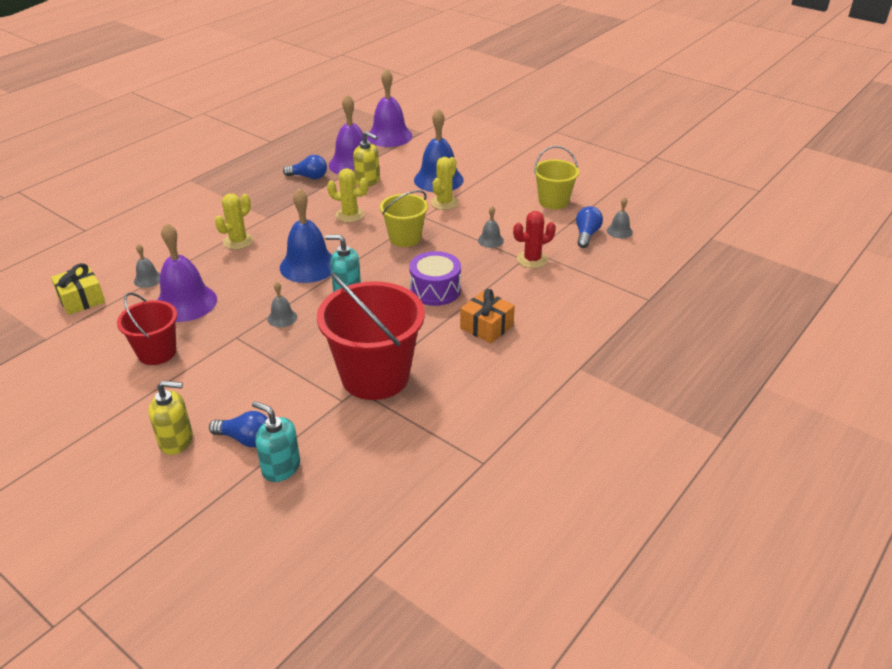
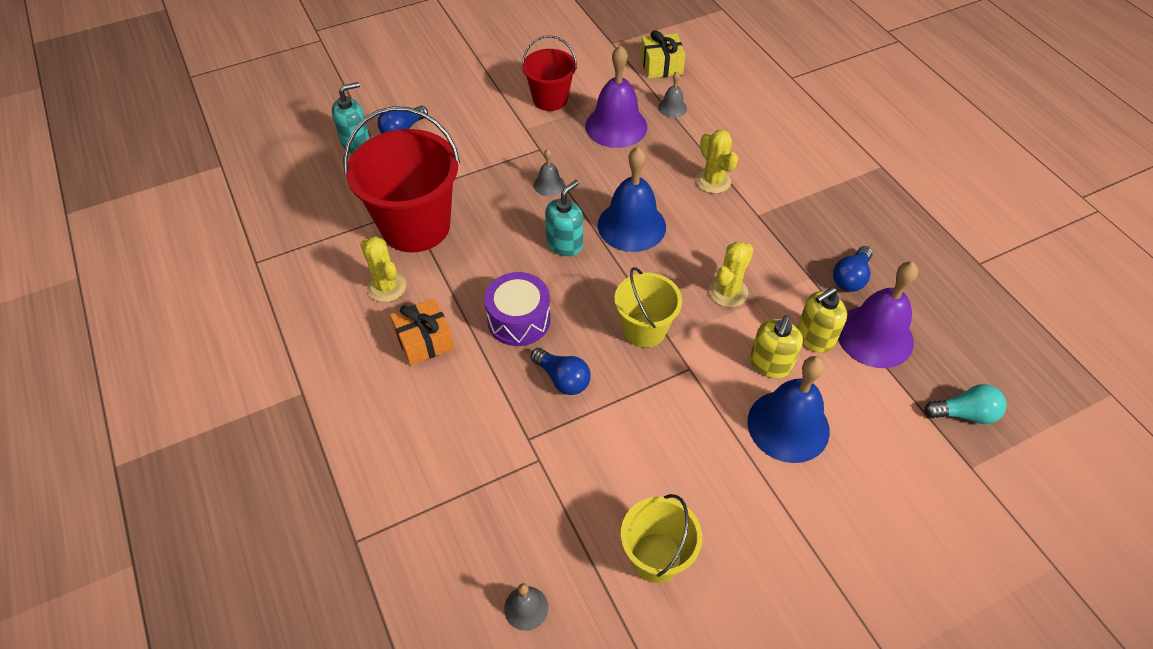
camera: 115 degrees right, 15 degrees up
yellow soap dispenser [149,380,193,455] -> yellow soap dispenser moved to [750,315,803,378]
purple bell [367,68,412,147] -> turquoise light bulb [924,384,1007,424]
yellow cactus [431,157,459,210] -> yellow cactus moved to [360,236,406,302]
grey bell [478,206,504,248] -> none
red cactus [513,211,556,268] -> none
blue light bulb [576,206,603,248] -> blue light bulb moved to [530,348,591,395]

